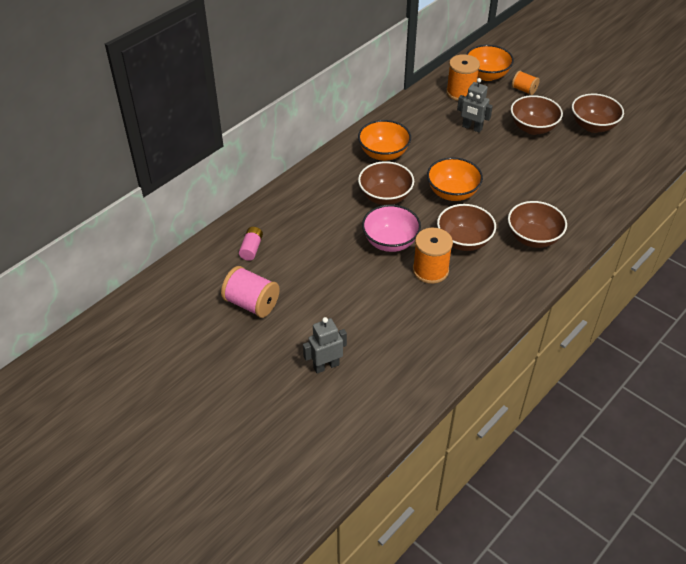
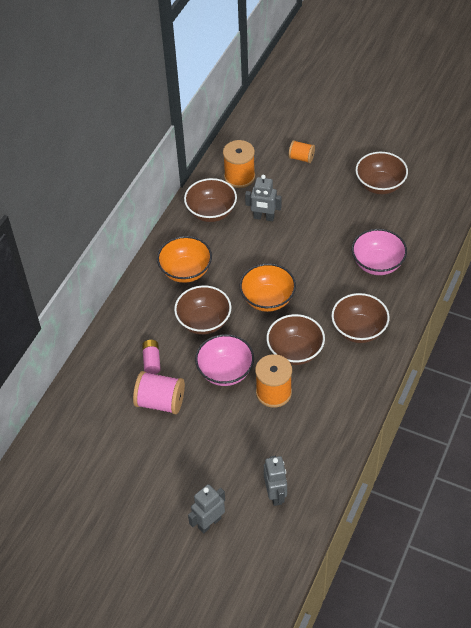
camera: 15 degrees left, 5 degrees up
pink spool [221,266,280,318] -> pink spool moved to [133,371,185,414]
pink battery [239,227,263,261] -> pink battery moved to [142,340,161,374]
orange bowl [466,45,514,81] -> none
brown bowl [511,95,563,135] -> brown bowl moved to [184,178,237,222]
none -> grey robot [264,456,287,506]
none -> pink bowl [352,229,407,275]

